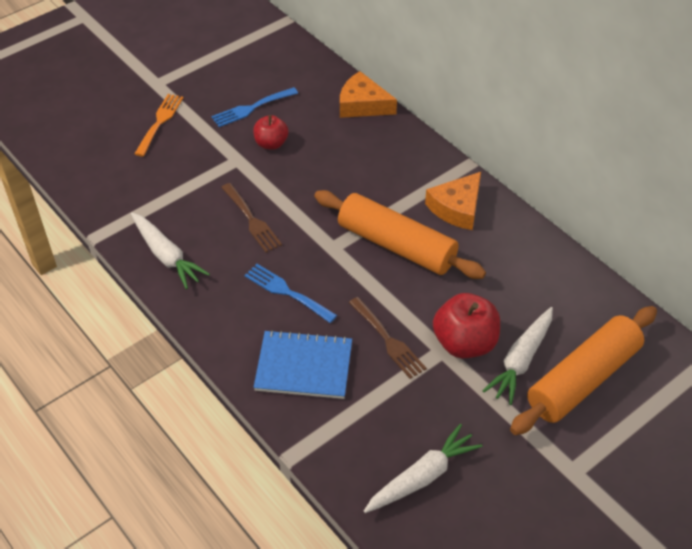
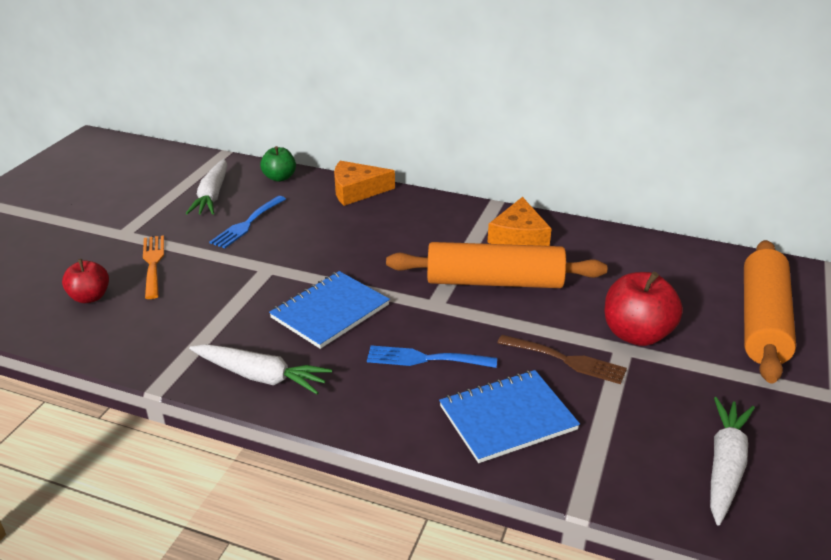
camera: 30 degrees left, 15 degrees down
brown fork [221,183,282,253] -> blue notebook [269,271,390,349]
red apple [253,115,289,150] -> red apple moved to [62,259,109,303]
white carrot [483,307,553,405] -> white carrot moved to [186,159,227,215]
none -> green apple [260,146,296,182]

